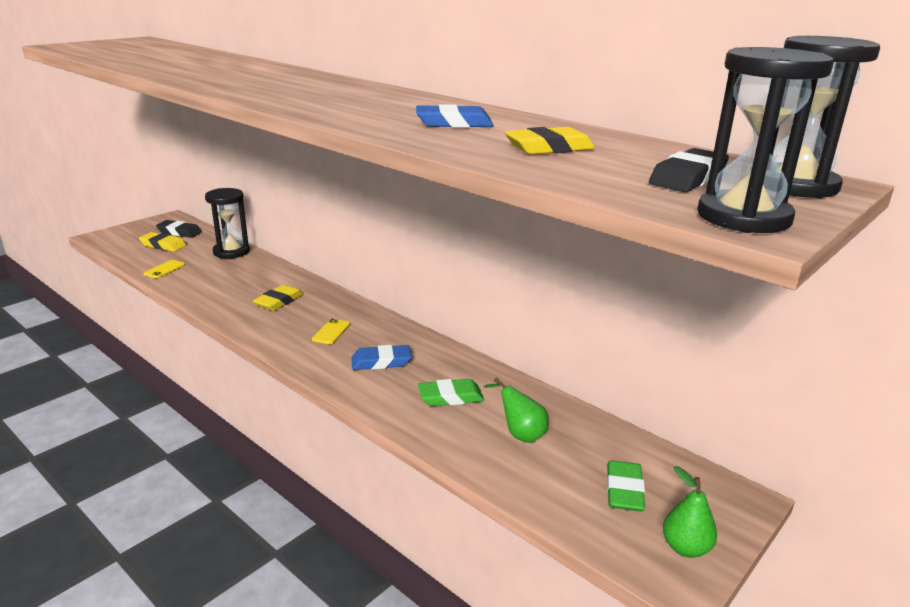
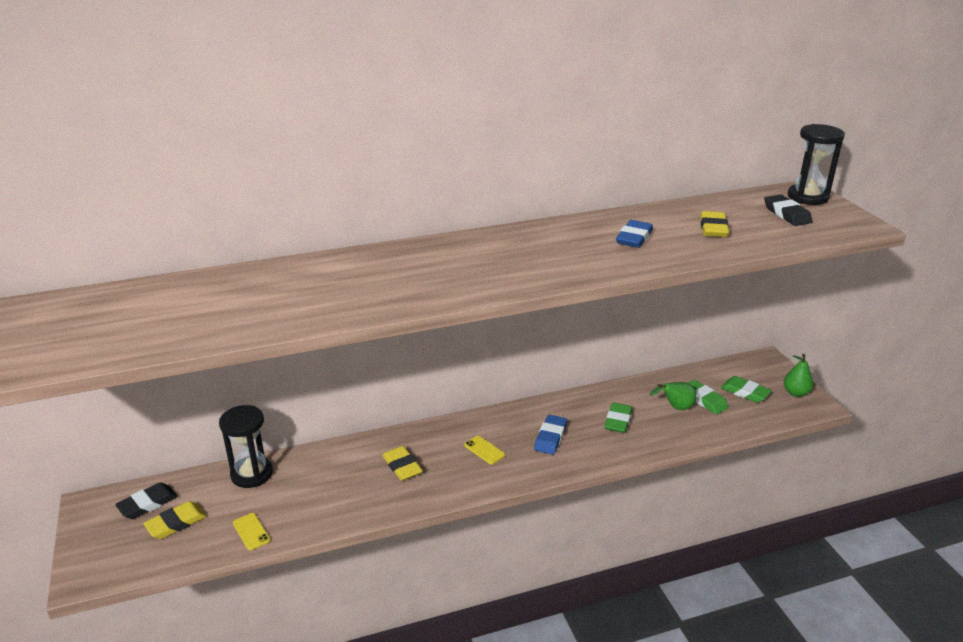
camera: 60 degrees left, 5 degrees up
black hourglass [697,47,834,233] -> none
none -> green eraser [688,380,729,415]

